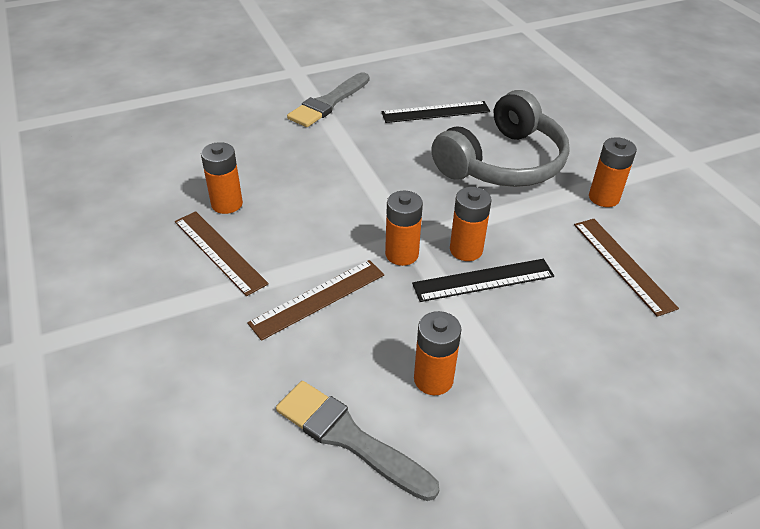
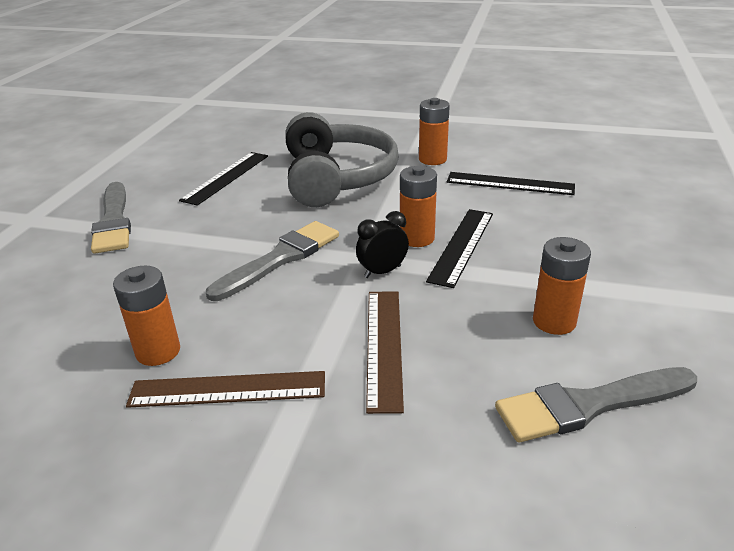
camera: 50 degrees left, 10 degrees down
orange battery [385,191,423,266] -> black clock [356,211,409,278]
brown ruler [574,219,679,317] -> black ruler [447,172,575,195]
none -> grey brush [206,221,339,301]

